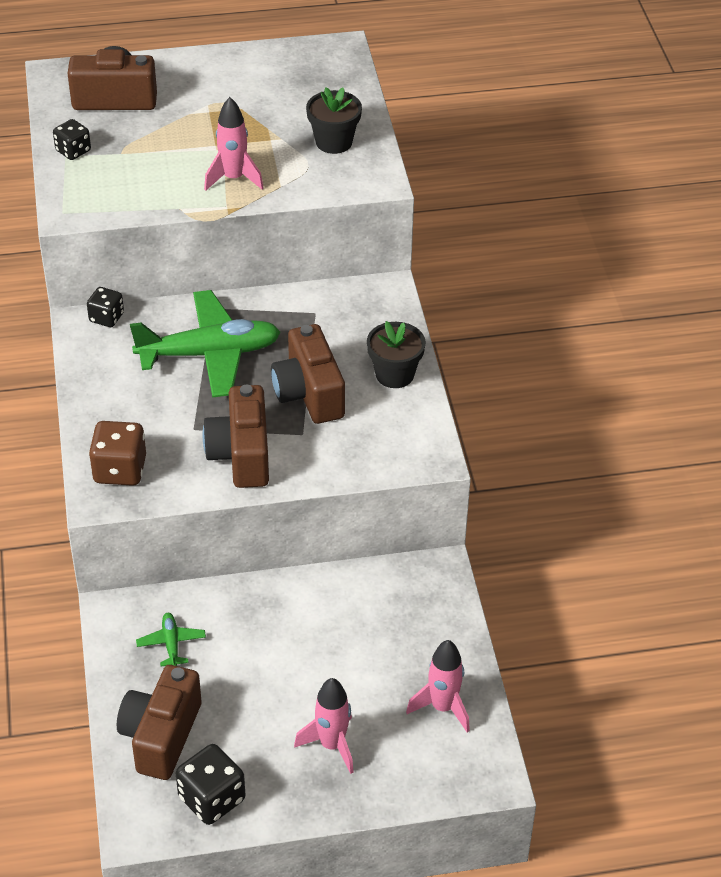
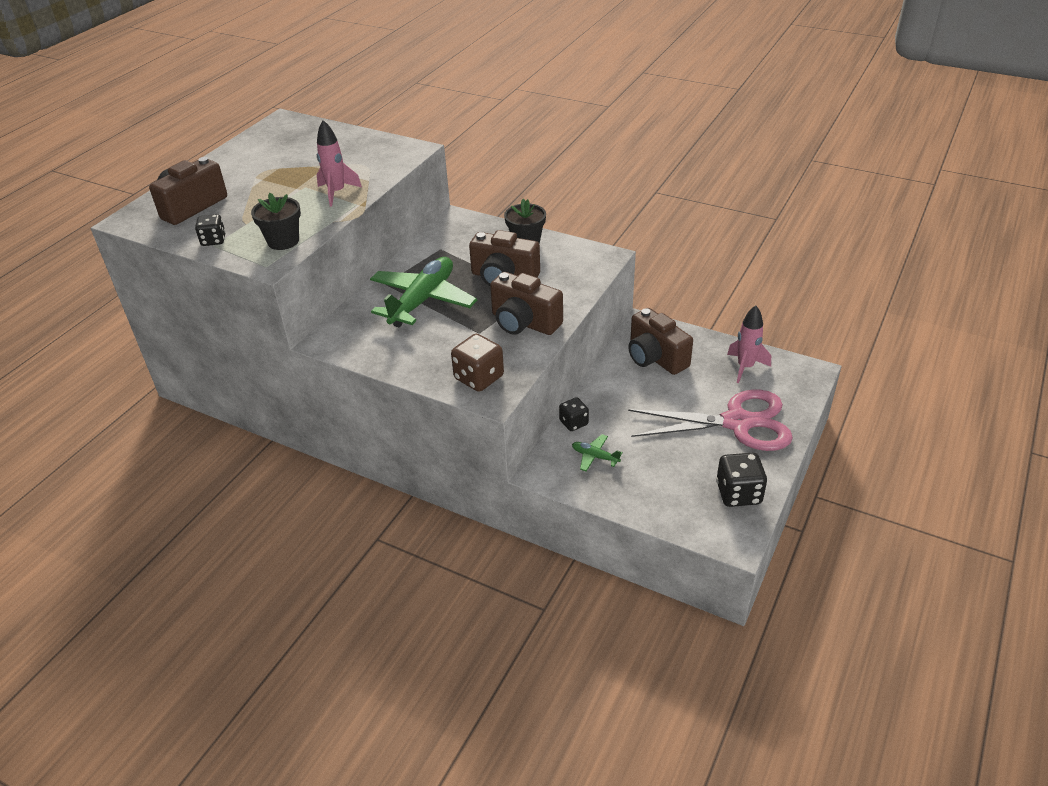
camera: 50 degrees left, 5 degrees down
black dice [87,287,124,327] -> black dice moved to [559,397,589,431]
brown camera [117,665,202,780] -> brown camera moved to [628,308,693,375]
pink rocket [294,678,354,774] -> pink scissors [628,390,793,451]
black flower pot [306,87,362,154] -> black flower pot moved to [251,193,301,250]

